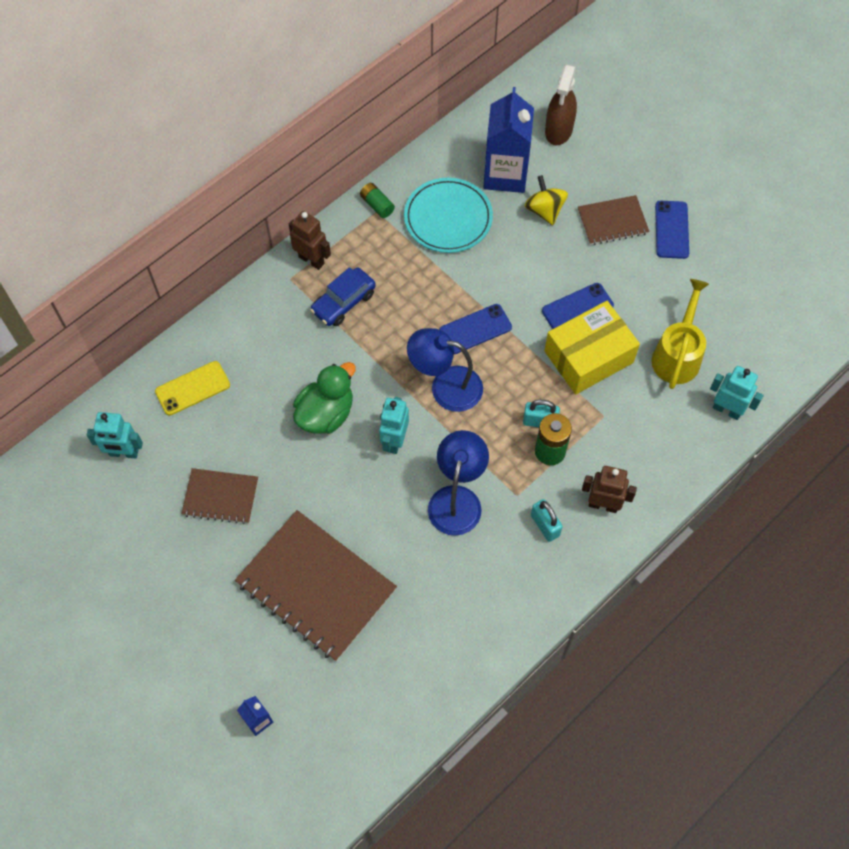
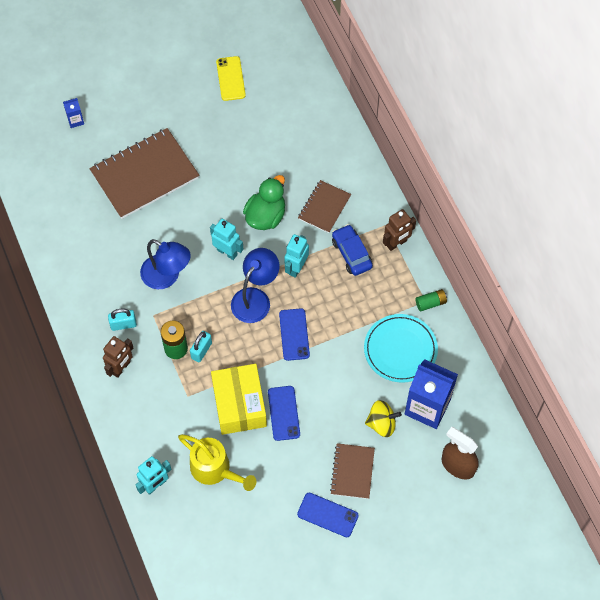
camera: 110 degrees right, 0 degrees up
turquoise robot [87,412,143,458] -> turquoise robot moved to [284,234,309,278]
yellow phone [155,361,230,415] -> yellow phone moved to [216,56,246,101]
brown notebook [181,468,258,524] -> brown notebook moved to [298,180,351,233]
green duck [293,362,356,434] -> green duck turned 120 degrees counterclockwise [243,175,285,230]

